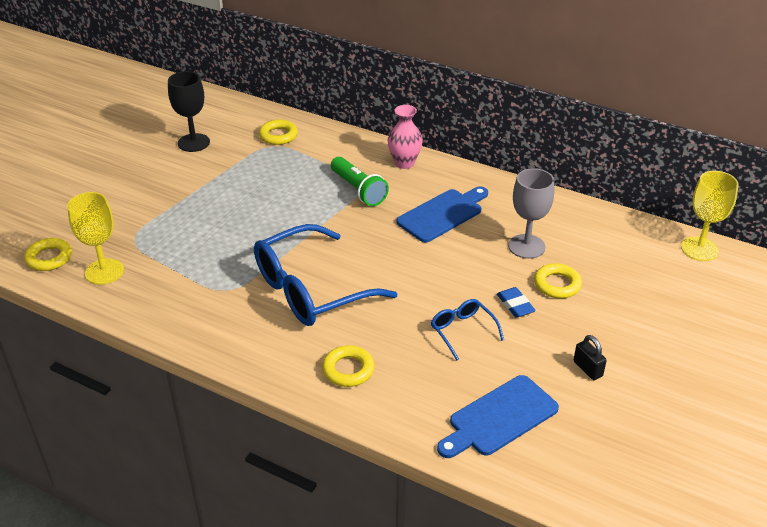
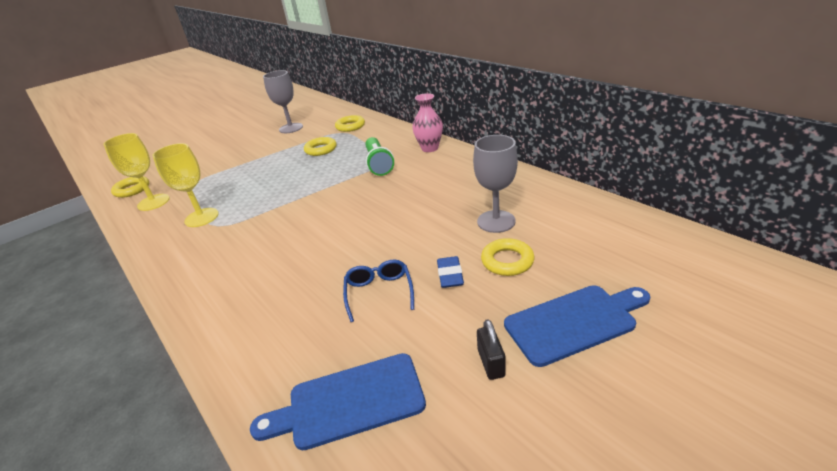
camera: 25 degrees right, 5 degrees down
black goblet [168,71,210,152] -> grey goblet [263,70,303,133]
blue glasses [254,224,398,326] -> none
yellow ring [322,346,375,387] -> yellow ring moved to [304,137,337,156]
blue cutting board [396,186,488,242] -> blue cutting board moved to [504,285,650,367]
yellow goblet [681,171,739,261] -> yellow goblet moved to [152,143,219,227]

